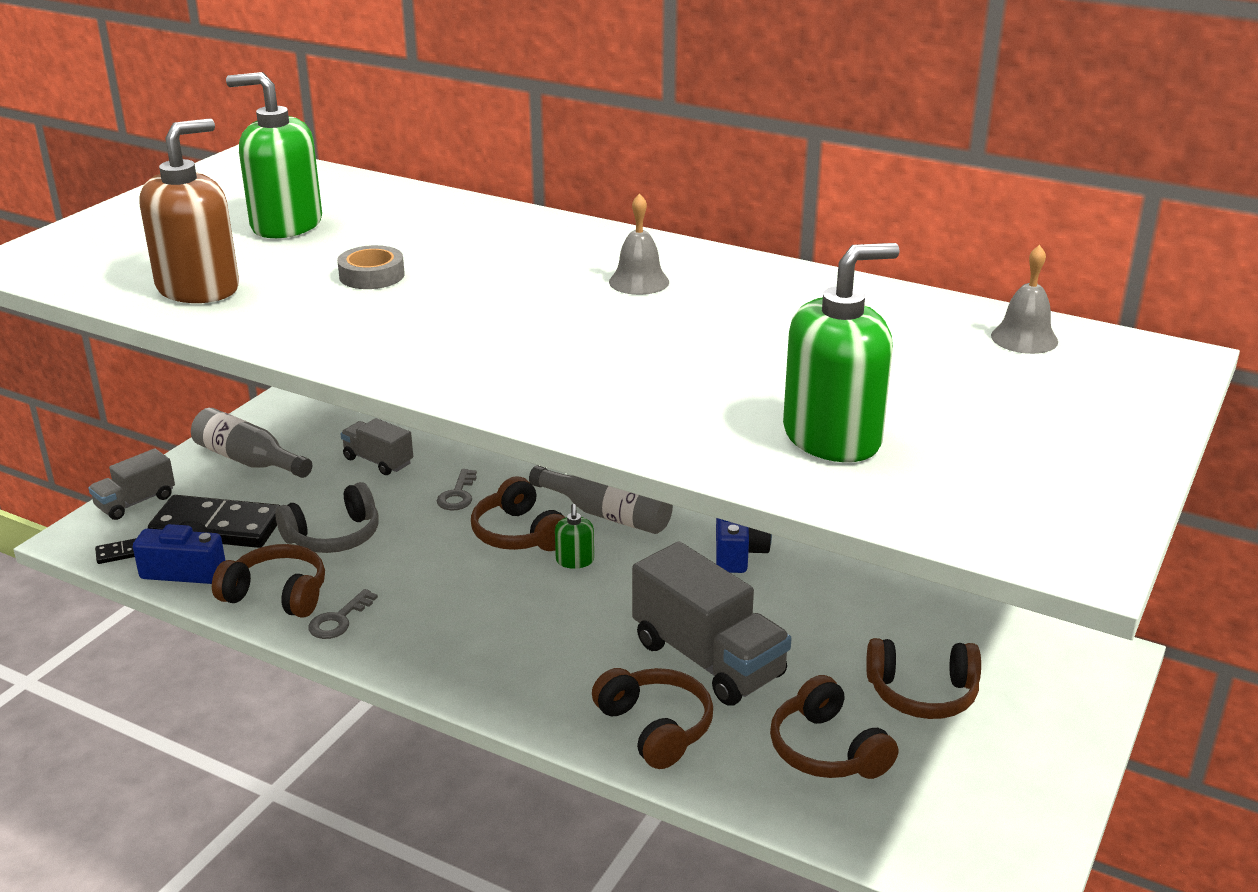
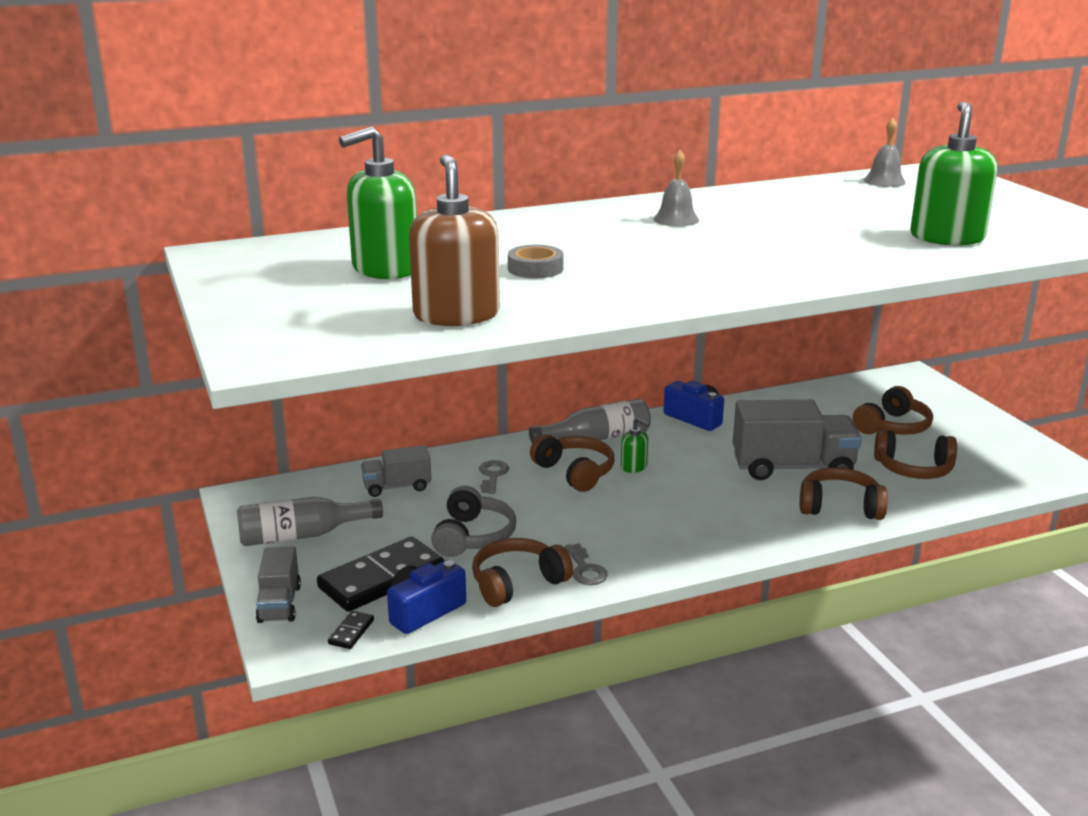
camera: 50 degrees left, 5 degrees down
grey key [437,469,477,511] -> grey key turned 135 degrees counterclockwise [479,460,509,494]
brown headphones [471,476,566,551] -> brown headphones turned 135 degrees counterclockwise [530,434,615,492]

